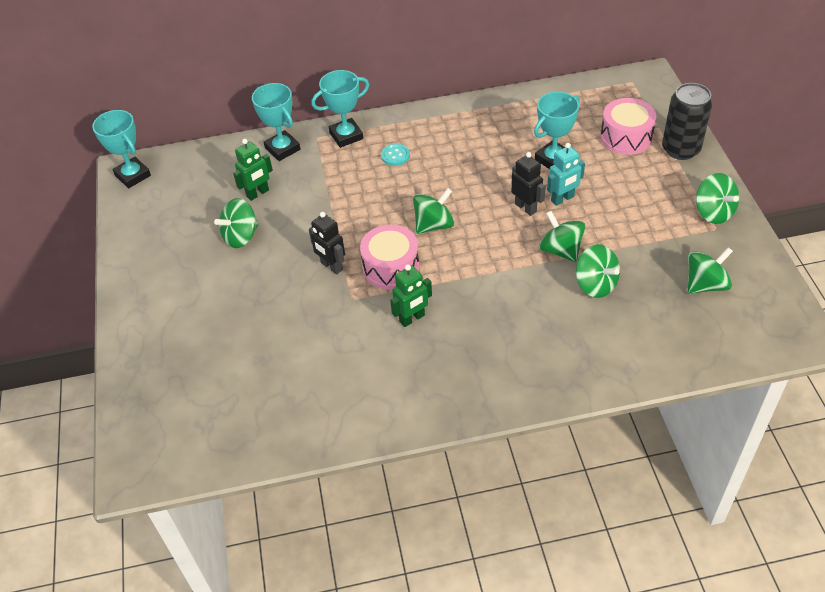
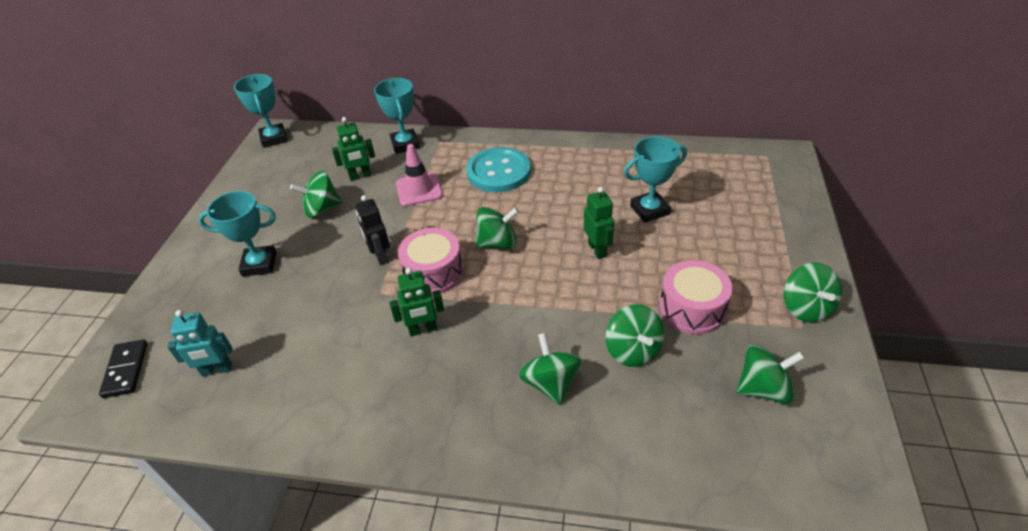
camera: 20 degrees right, 5 degrees down
turquoise trophy [311,70,369,148] -> turquoise trophy moved to [198,191,277,277]
turquoise button [381,144,410,166] -> turquoise button [466,147,531,193], size x2.23
black robot [511,152,546,216] -> green robot [584,187,614,259]
green spinning top [539,211,585,262] -> green spinning top moved to [519,333,582,405]
turquoise robot [547,143,585,206] -> turquoise robot moved to [168,310,232,376]
pink drum [600,98,656,155] -> pink drum moved to [659,260,733,334]
black can [662,83,713,160] -> none
none -> black domino [99,339,148,398]
none -> pink traffic cone [396,144,443,206]

